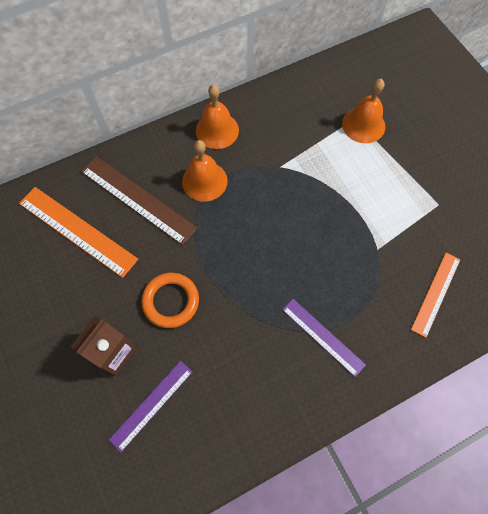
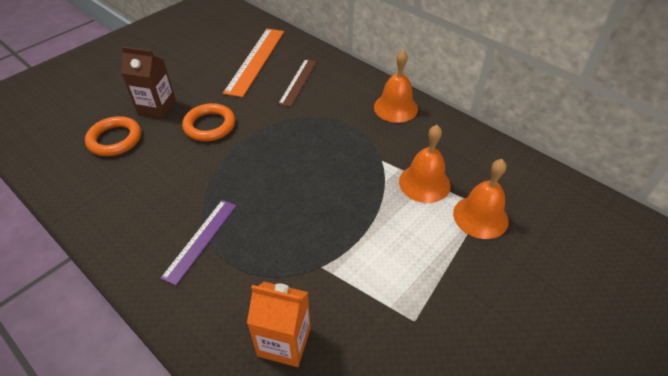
camera: 70 degrees right, 20 degrees down
brown ruler [81,156,198,246] -> brown ruler [278,59,317,107], size x0.64
purple ruler [109,361,193,453] -> orange ring [85,116,141,156]
orange bell [182,140,228,202] -> orange bell moved to [399,125,451,203]
orange ruler [411,253,460,338] -> orange carton [247,282,311,367]

